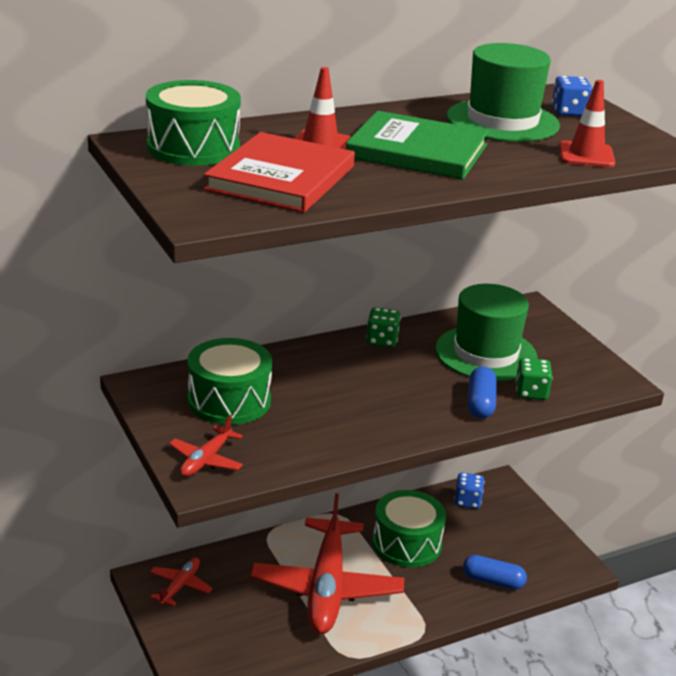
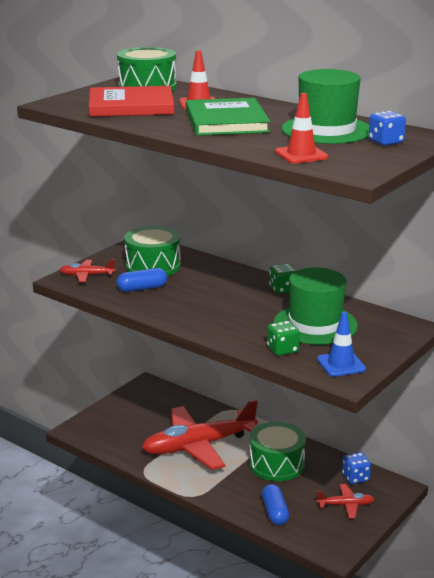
camera: 65 degrees right, 5 degrees down
red plane [150,558,213,606] -> red plane moved to [316,484,375,518]
blue capsule [468,366,497,418] -> blue capsule moved to [117,268,167,292]
none -> blue traffic cone [317,312,366,377]

